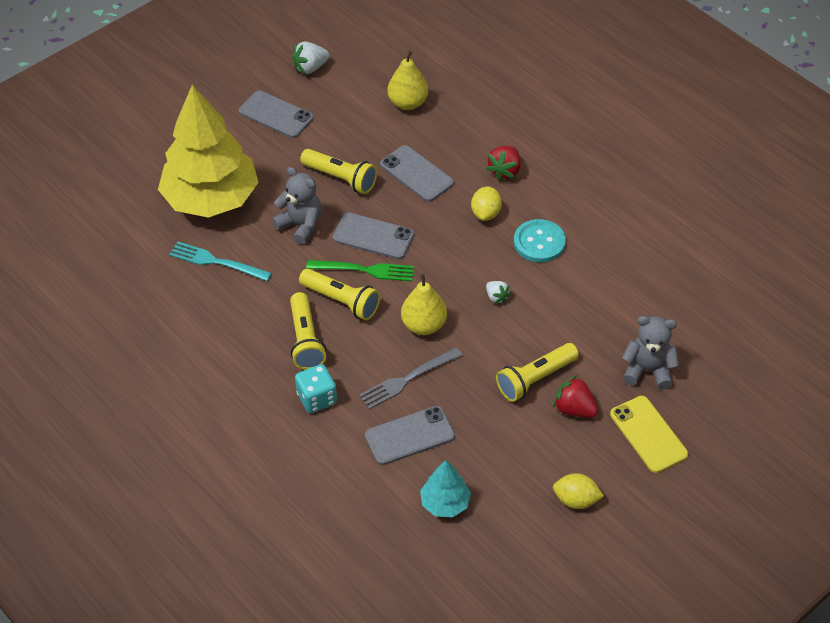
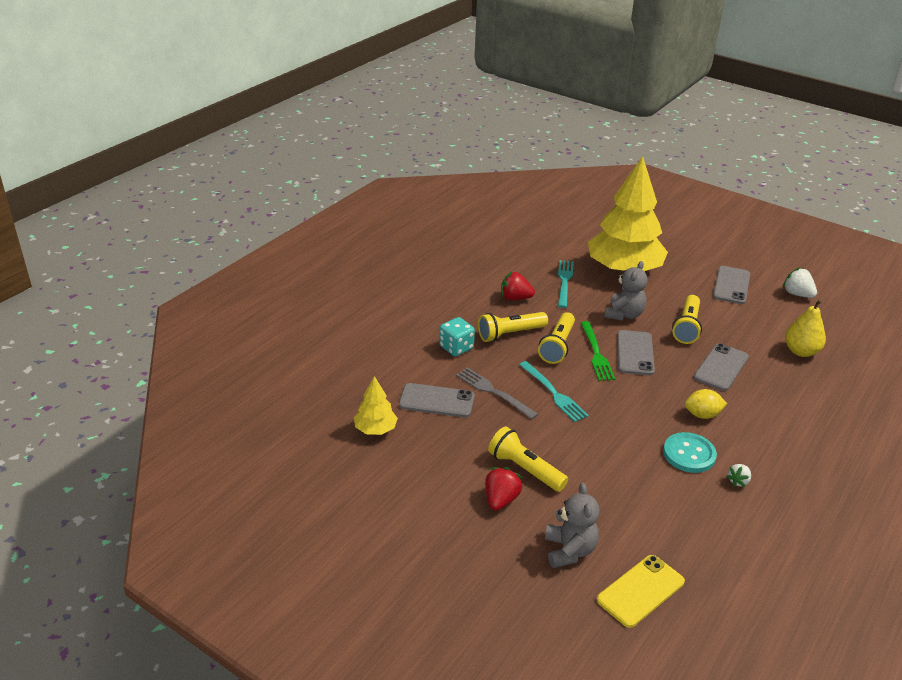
camera: 75 degrees right, 15 degrees down
grey phone [365,406,455,465] -> grey phone turned 45 degrees counterclockwise [399,383,475,417]
yellow pear [401,273,447,335] -> turquoise fork [519,361,589,422]
turquoise tree [420,460,471,517] -> yellow tree [354,376,398,435]
red strawberry [486,146,521,181] -> red strawberry moved to [501,271,535,300]
white strawberry [486,281,511,304] -> white strawberry moved to [726,464,751,487]
yellow lemon [553,473,604,509] -> none
yellow phone [610,396,688,473] -> yellow phone moved to [597,555,685,628]

